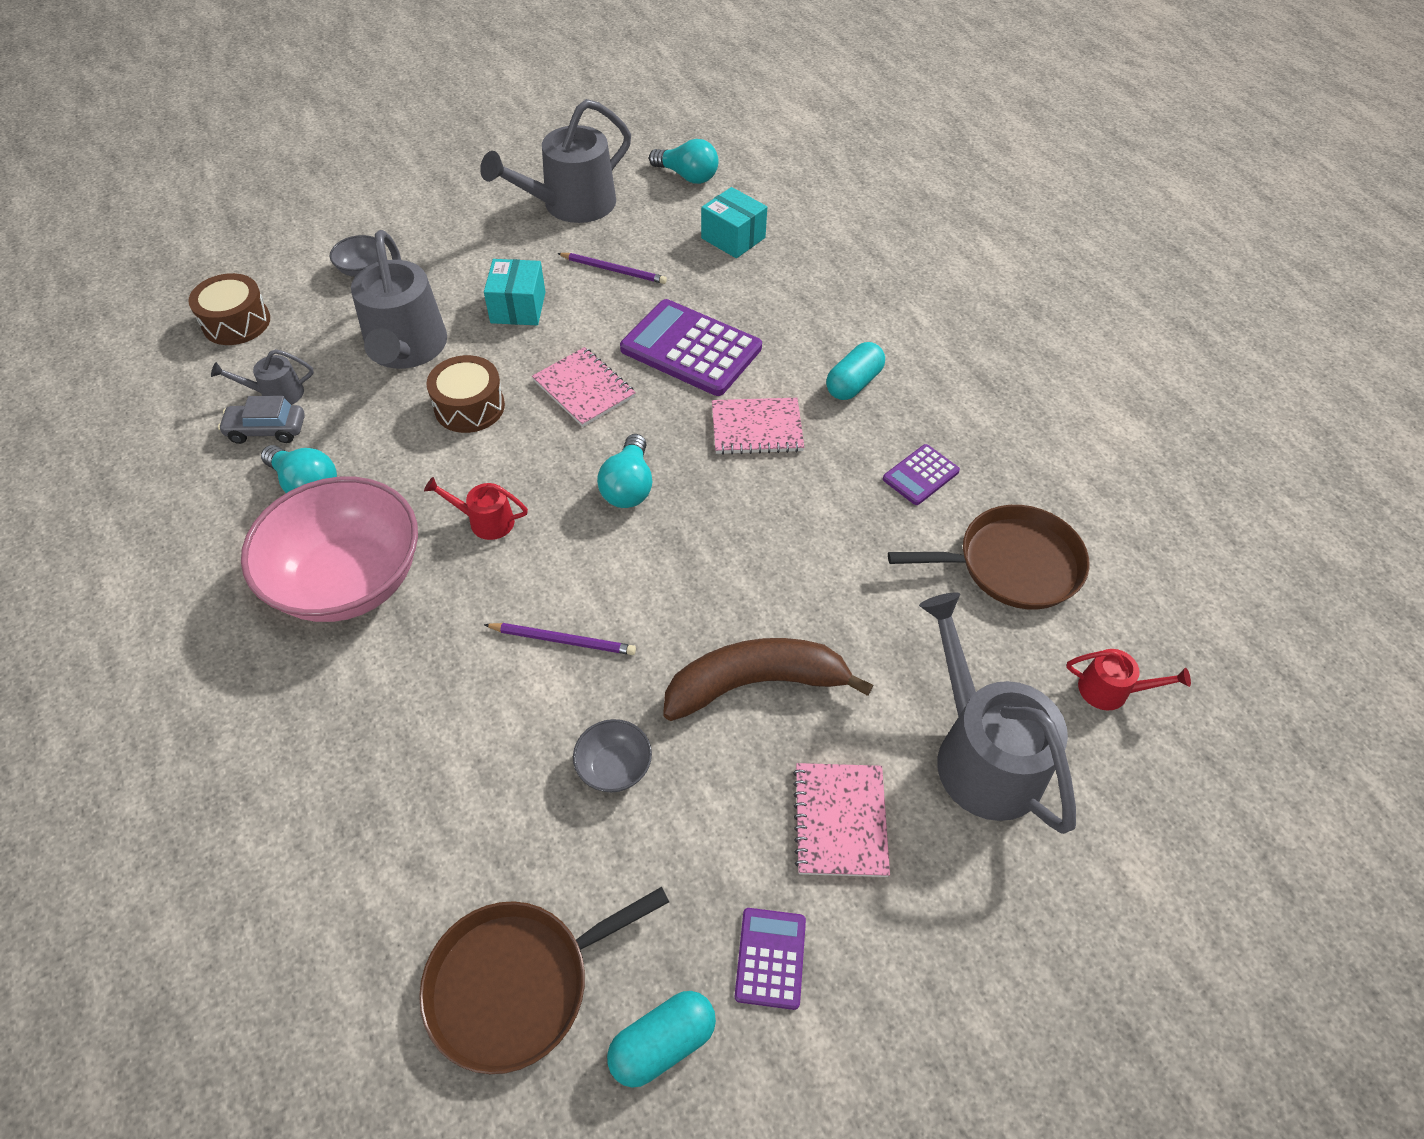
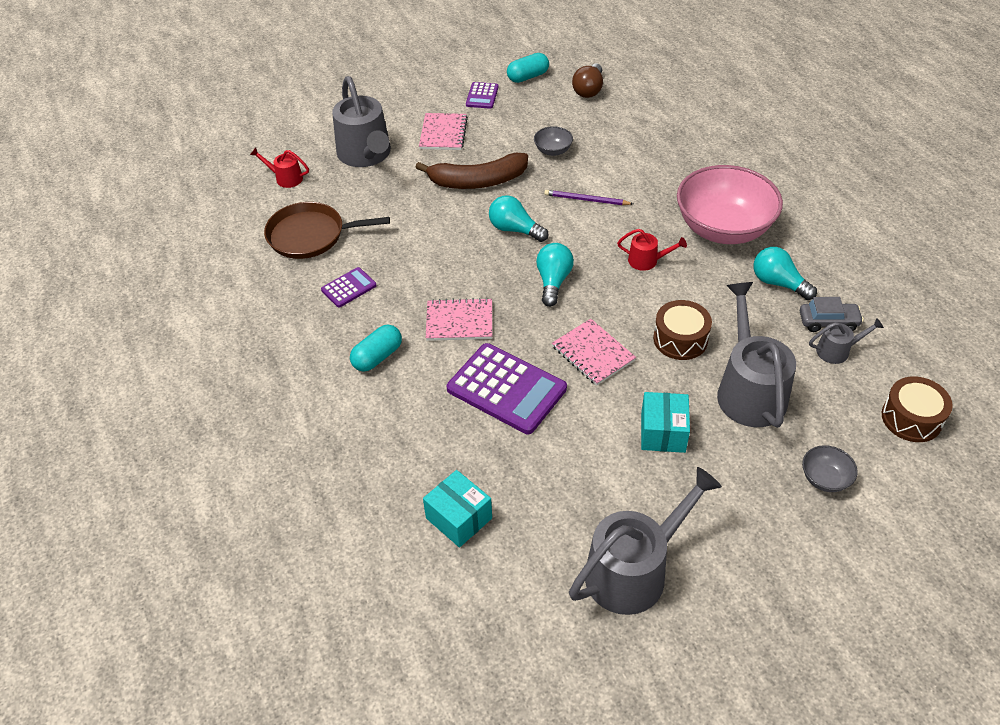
camera: 175 degrees left, 5 degrees down
brown pan [419,887,669,1074] -> brown light bulb [572,64,603,98]
purple pencil [557,253,667,284] -> none
turquoise light bulb [649,139,718,184] -> turquoise light bulb moved to [489,195,549,242]

